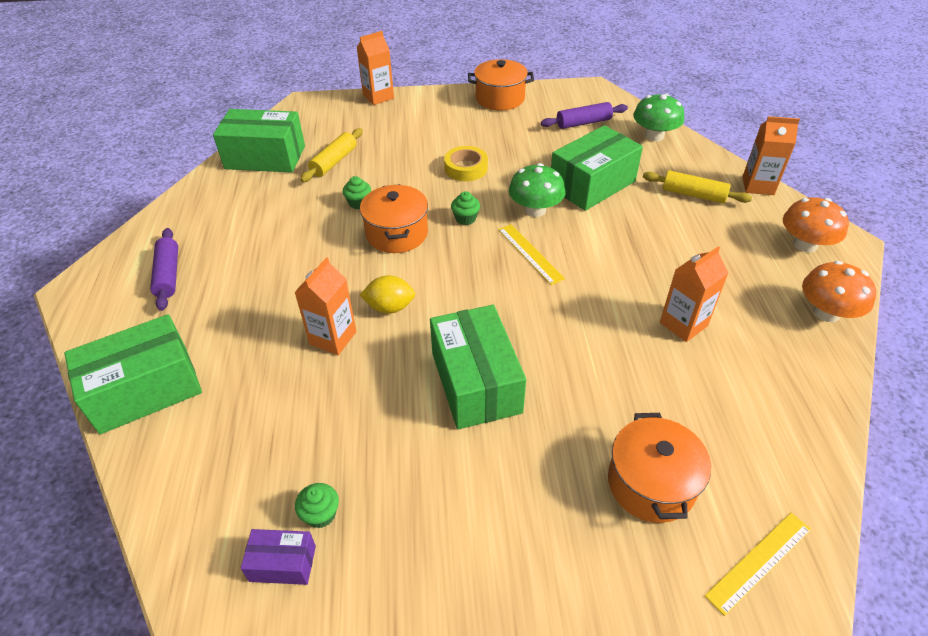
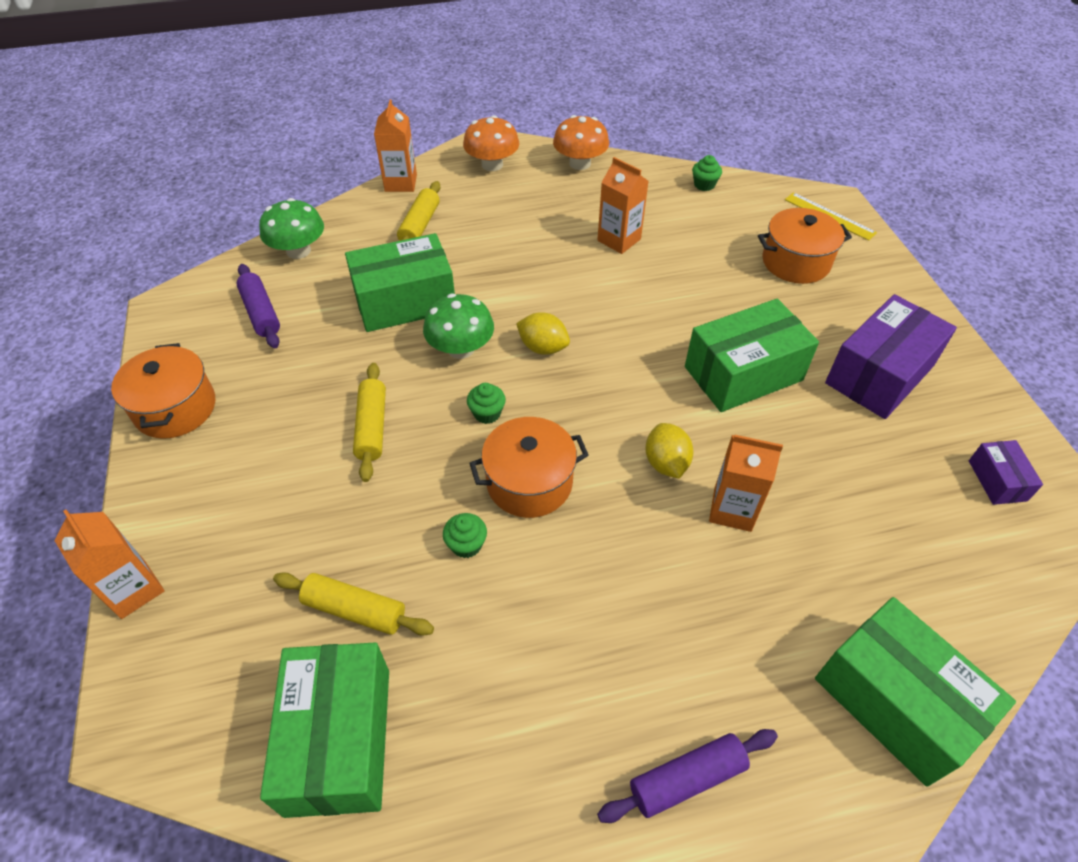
camera: 100 degrees left, 5 degrees up
green cupcake [295,483,339,528] -> green cupcake moved to [692,155,722,191]
yellow tape [444,146,488,181] -> yellow rolling pin [353,363,386,482]
yellow ruler [498,224,565,285] -> yellow lemon [516,312,570,355]
green box [551,125,643,211] -> green box turned 60 degrees counterclockwise [345,233,455,332]
none -> purple box [825,294,957,419]

